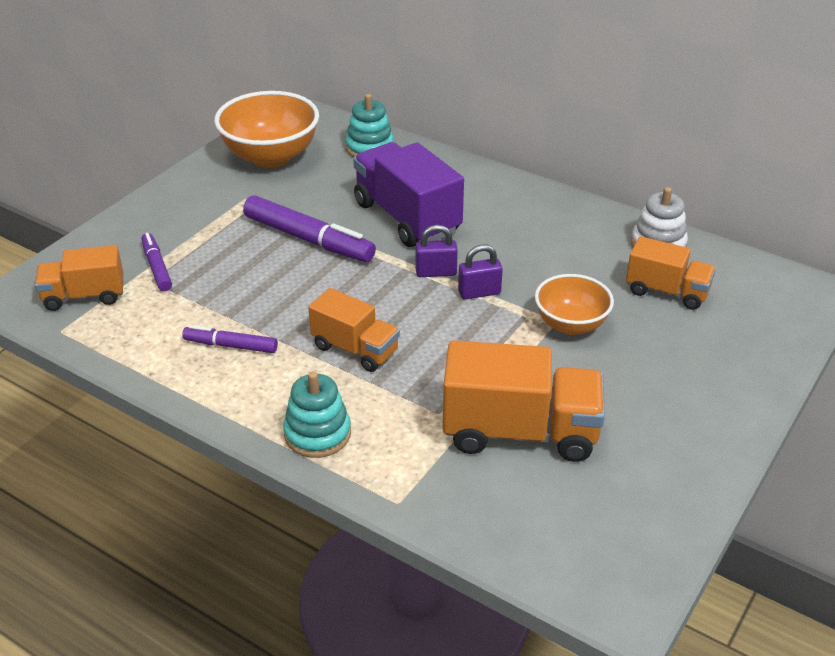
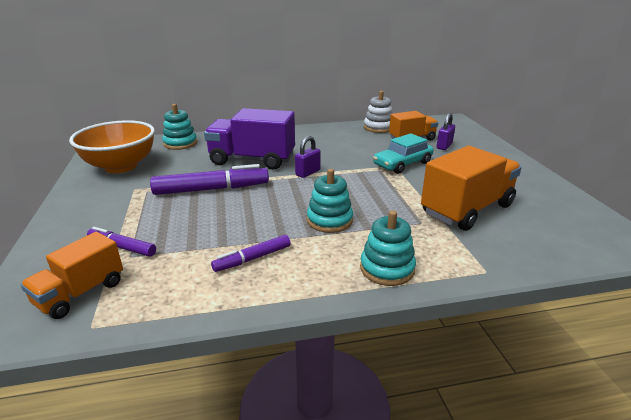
camera: 45 degrees left, 10 degrees down
orange truck [309,288,400,372] -> turquoise stacking toy [307,169,353,233]
purple padlock [458,244,503,300] -> purple padlock moved to [437,113,455,150]
orange bowl [535,274,614,335] -> turquoise car [373,133,434,174]

